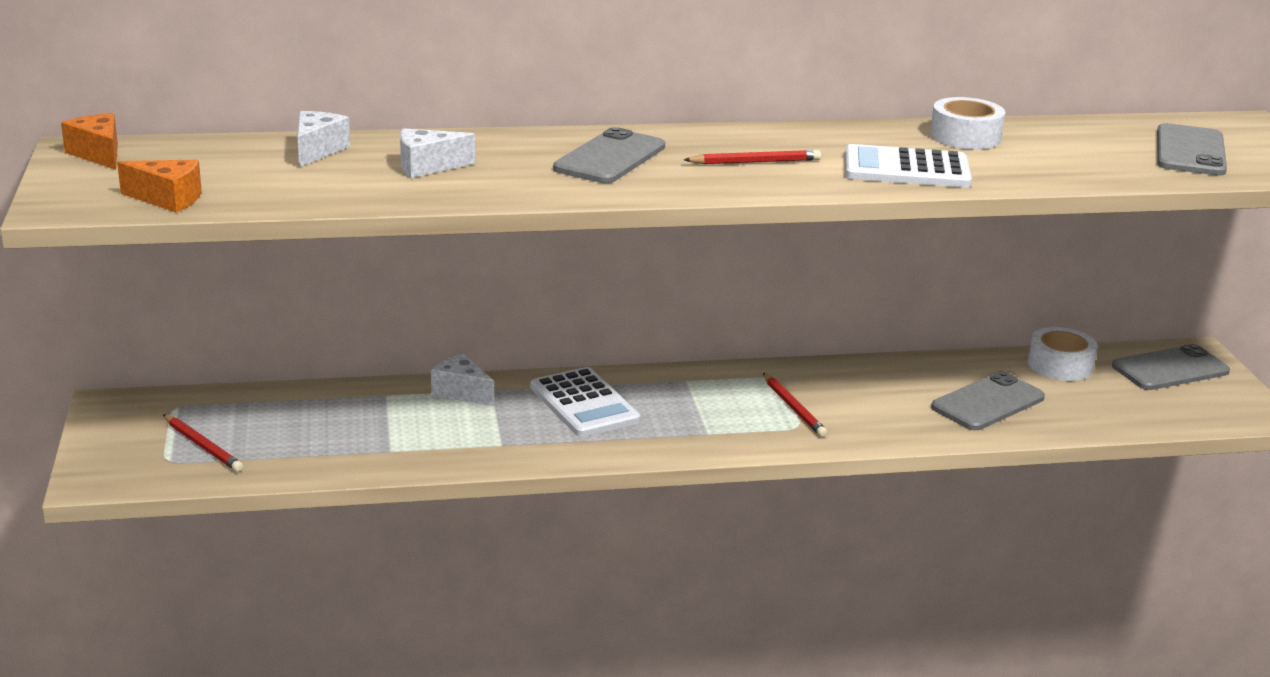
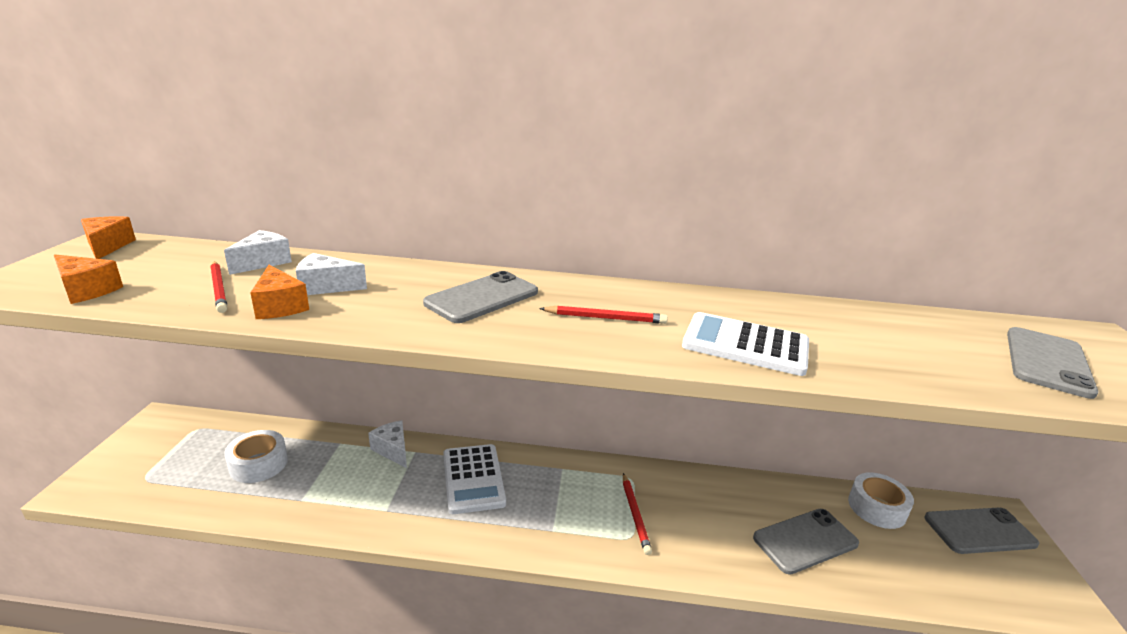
camera: 15 degrees right, 0 degrees up
red pencil [163,414,243,472] -> red pencil moved to [211,261,228,313]
white tape [930,97,1005,149] -> white tape moved to [224,430,288,483]
none -> orange cheese [250,265,309,319]

